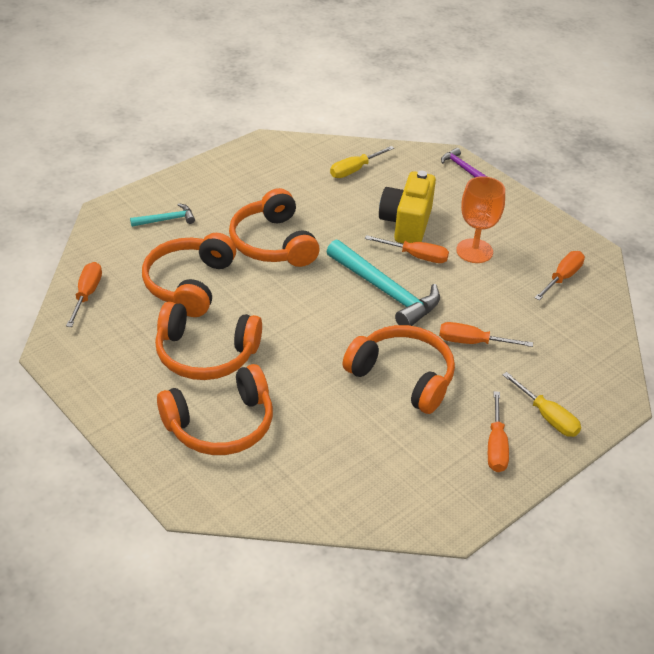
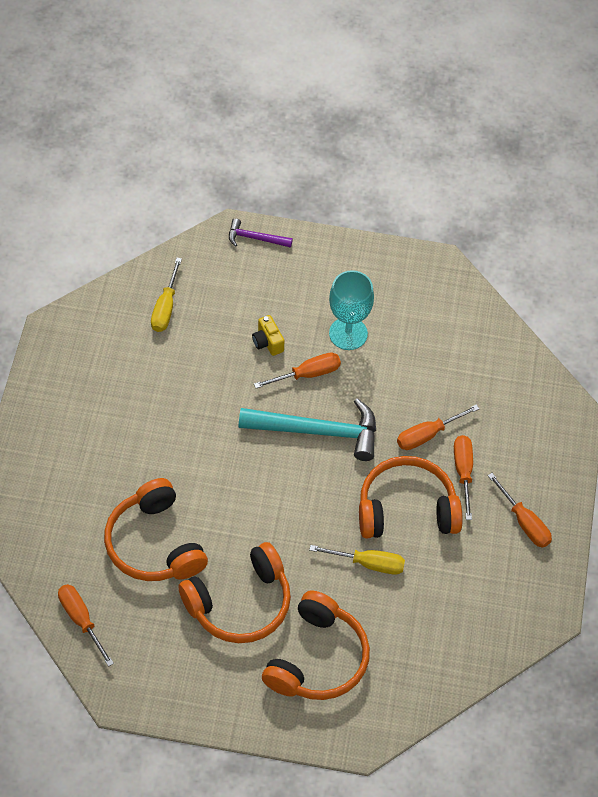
camera: 40 degrees left, 15 degrees up
turquoise hammer [130,203,195,227] -> none
orange headphones [229,188,320,267] -> none
yellow camera [379,171,436,243] -> yellow camera [252,315,284,356], size x0.48
orange goblet [456,176,505,263] -> turquoise goblet [329,270,374,350]
yellow screwdriver [502,372,581,437] -> yellow screwdriver moved to [309,545,405,575]
orange screwdriver [535,251,585,300] -> orange screwdriver moved to [454,435,473,520]

